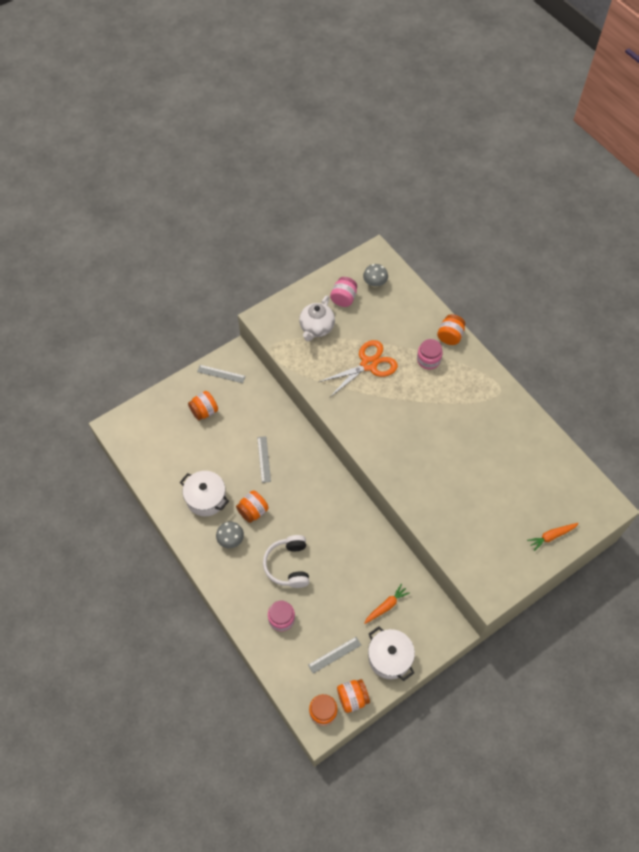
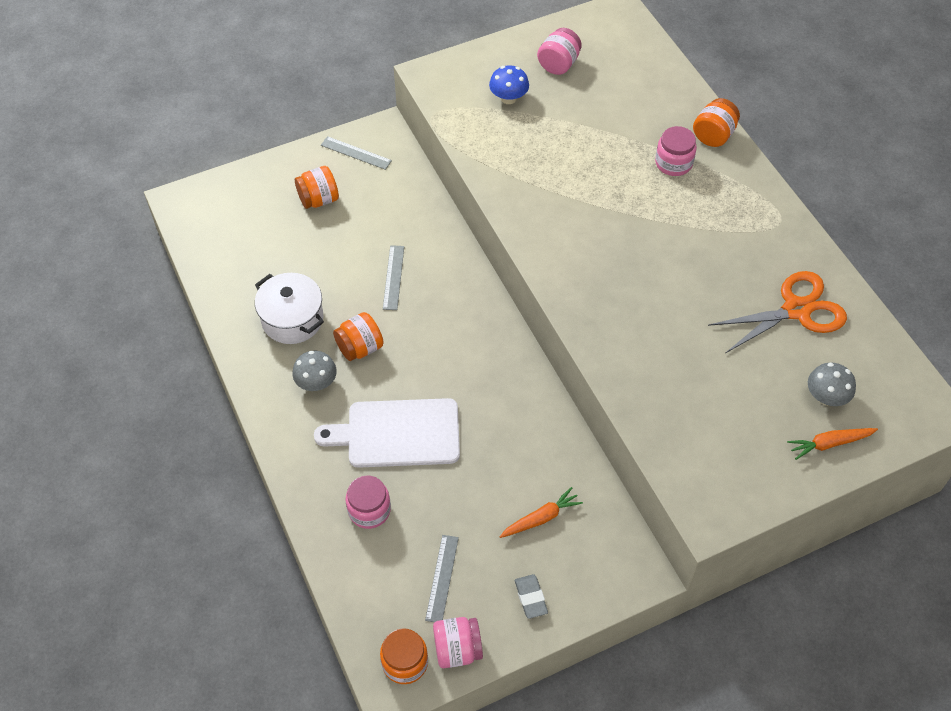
camera: 10 degrees right, 5 degrees down
white headphones [263,535,309,588] -> white cutting board [314,398,460,468]
white teapot [299,295,335,341] -> blue mushroom [489,65,529,104]
grey ruler [308,637,361,674] -> grey ruler turned 60 degrees counterclockwise [425,535,459,622]
orange scissors [319,340,398,397] -> orange scissors moved to [708,271,847,353]
orange jar [337,679,370,713] -> pink jar [433,617,483,668]
grey mushroom [363,264,388,287] -> grey mushroom moved to [808,362,856,406]
white pot [368,626,415,681] -> grey eraser [515,574,548,619]

